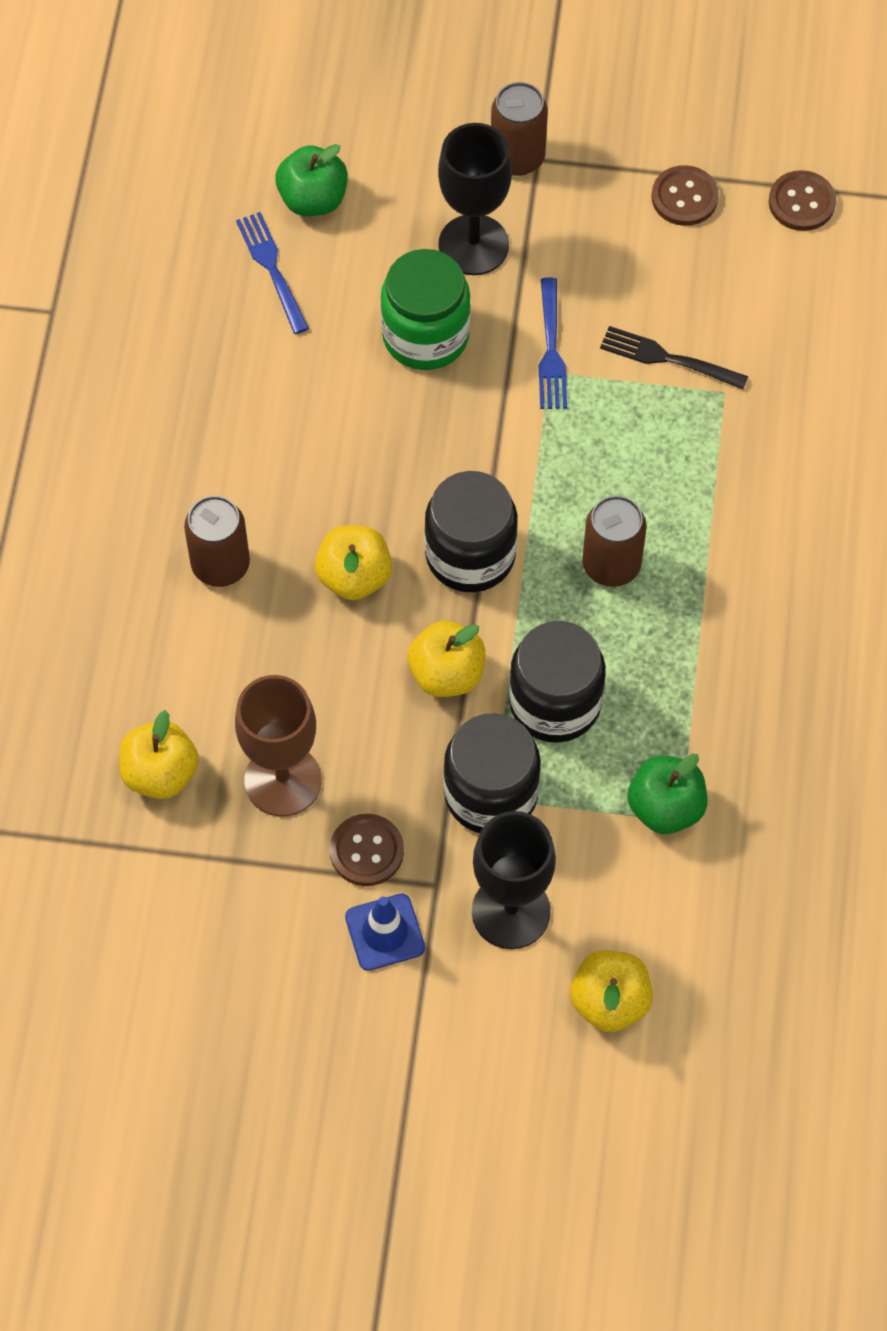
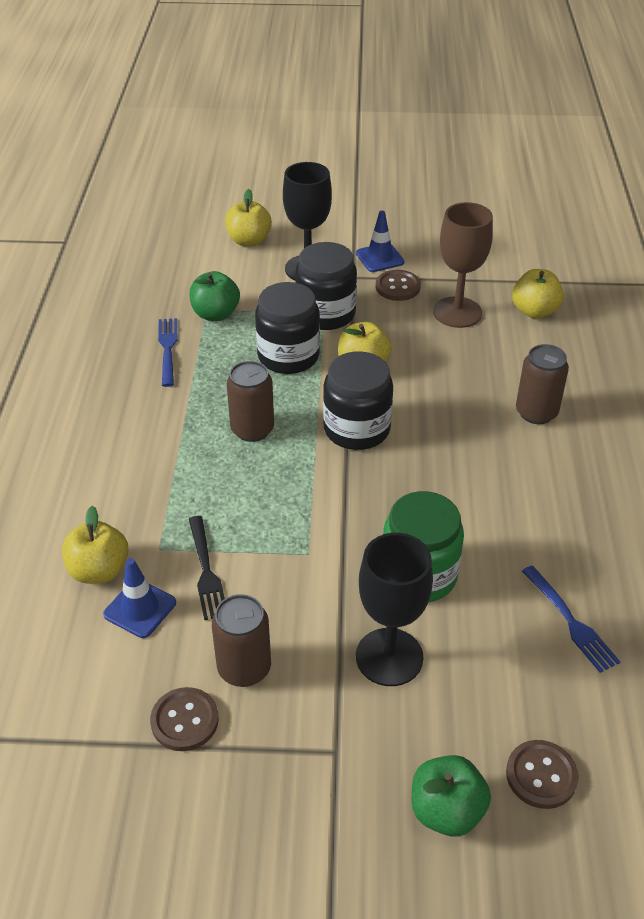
camera: 175 degrees right, 20 degrees down
green apple [275,144,348,216] -> green apple moved to [412,755,491,837]
yellow apple [315,525,392,600] -> yellow apple moved to [62,506,129,584]
brown can [491,82,548,176] -> brown can moved to [212,594,271,687]
blue fork [539,277,567,409] -> blue fork moved to [158,318,178,387]
black fork [600,326,748,390] -> black fork turned 60 degrees clockwise [189,516,225,620]
brown button [769,170,836,231] -> brown button moved to [506,740,578,809]
none -> blue traffic cone [103,558,176,638]

